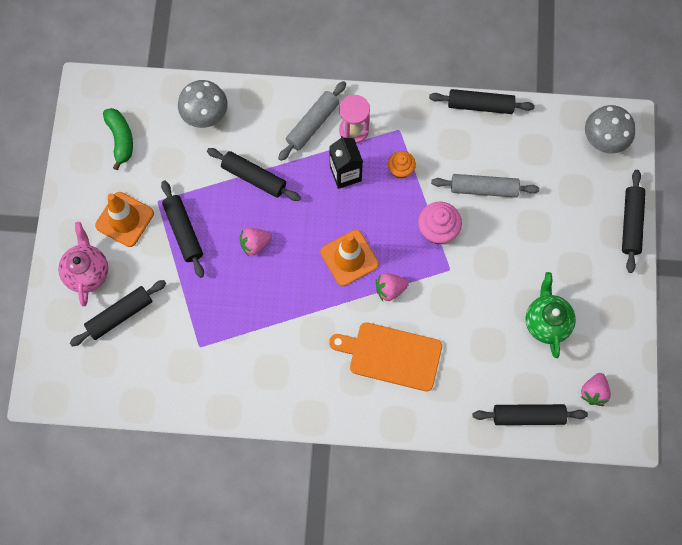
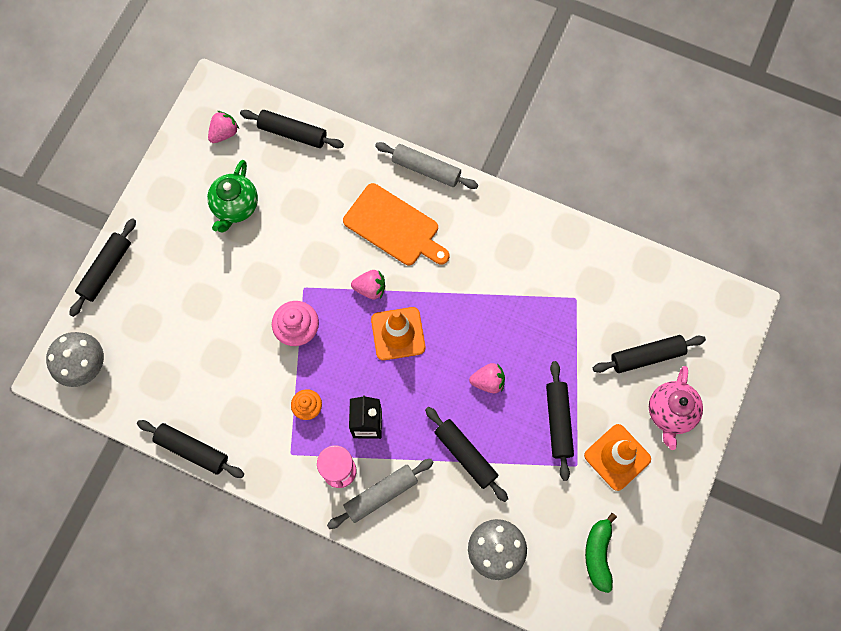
camera: 160 degrees left, 0 degrees up
grey rolling pin [431,174,540,198] -> grey rolling pin moved to [375,142,478,189]

